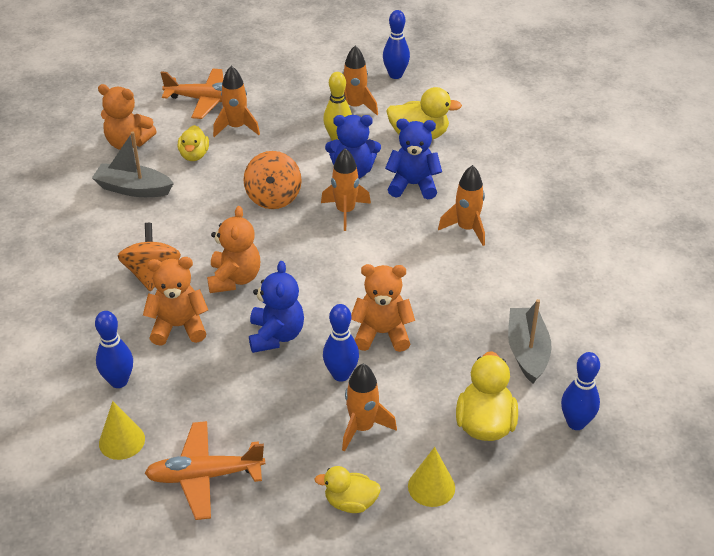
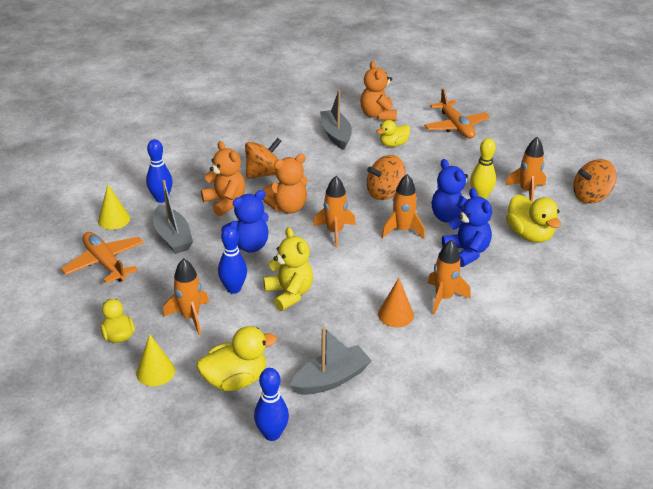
camera: 60 degrees right, 5 degrees down
orange rocket [213,66,260,137] -> orange rocket moved to [313,176,356,248]
orange teddy bear [351,264,415,352] -> yellow teddy bear [263,227,313,311]
blue bowling pin [383,10,410,79] -> orange spinning top [573,159,617,204]
none -> grey boat [153,180,193,254]
none -> orange cone [378,278,414,327]

